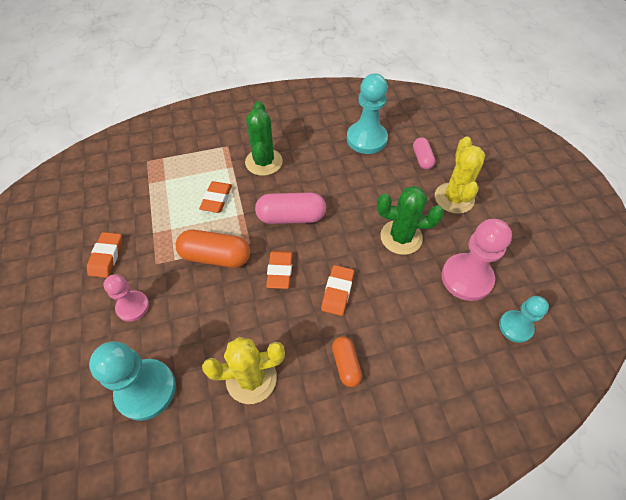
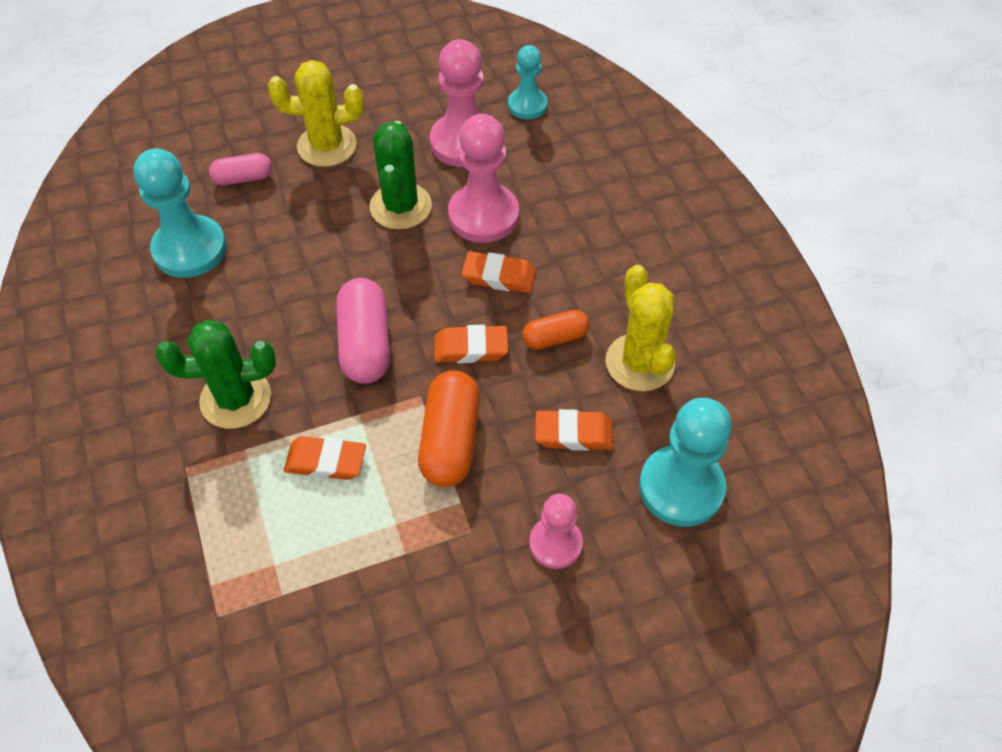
camera: 95 degrees left, 0 degrees up
orange eraser [87,232,122,278] -> orange eraser moved to [535,409,613,451]
orange capsule [332,336,362,387] -> orange capsule moved to [522,310,589,350]
none -> pink pawn [448,114,519,243]

